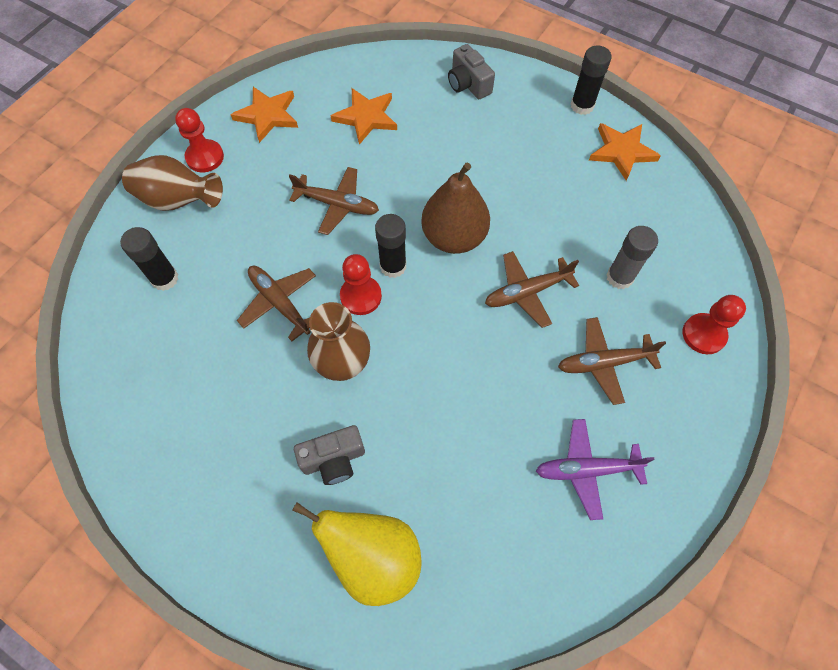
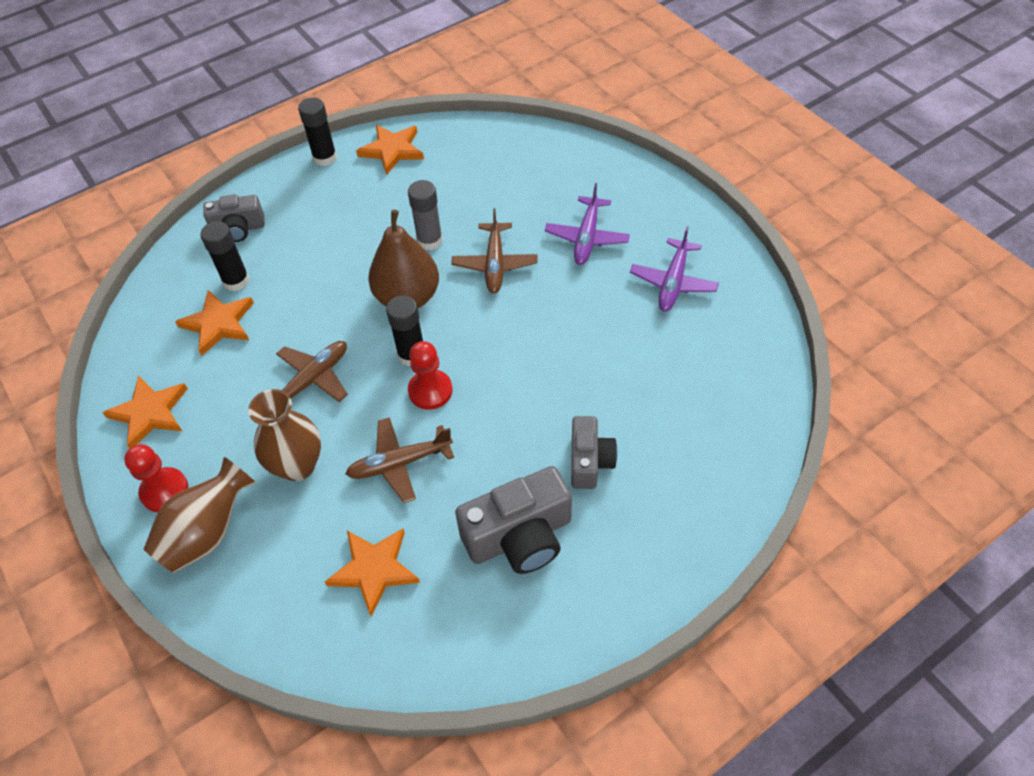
camera: 65 degrees left, 10 degrees down
black glue stick [120,227,178,291] -> black glue stick moved to [200,221,250,291]
yellow pear [292,502,422,606] -> none
brown vase [307,302,370,381] -> brown vase moved to [248,389,321,481]
brown plane [558,317,666,405] -> purple plane [545,183,630,265]
grey glue stick [607,226,658,289] -> grey glue stick moved to [408,180,443,250]
red pawn [682,295,746,354] -> none
none -> orange star [325,528,420,617]
none -> grey camera [455,466,572,574]

